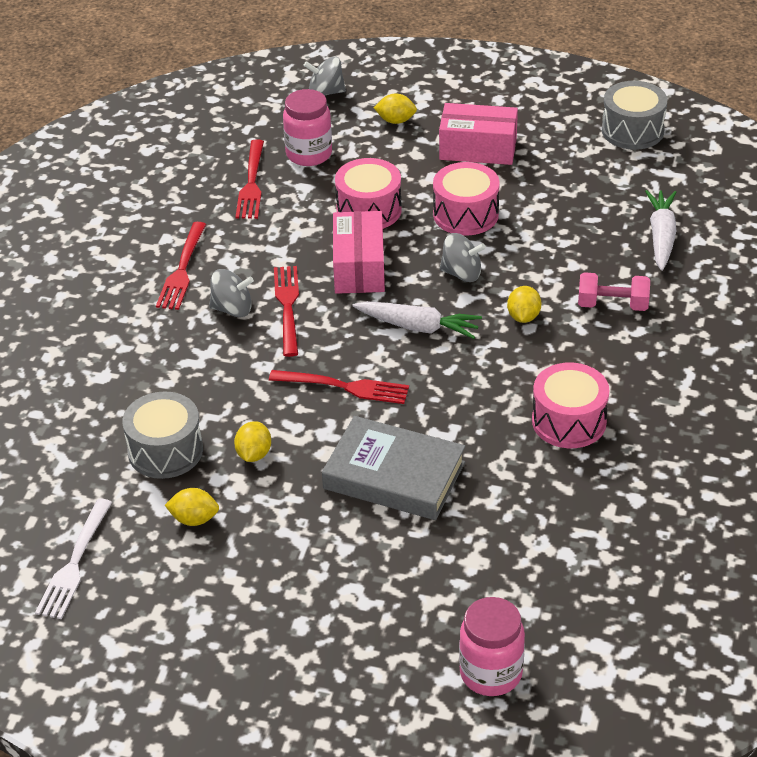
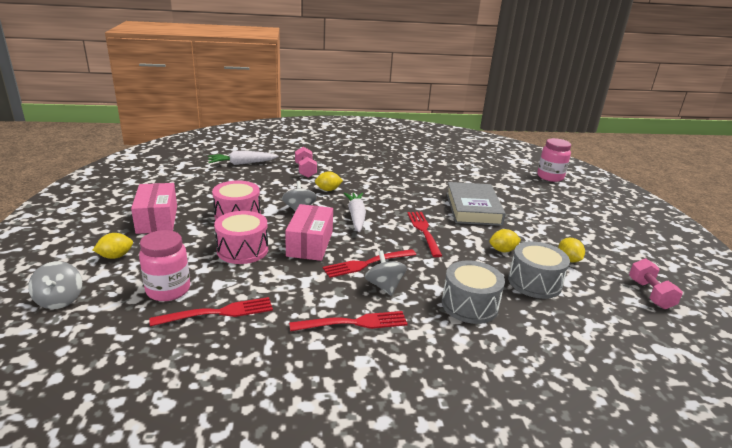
camera: 115 degrees left, 15 degrees down
white fork [35,499,112,619] -> pink dumbbell [629,258,683,309]
pink box [333,211,385,294] -> pink box turned 60 degrees counterclockwise [285,204,333,261]
yellow lemon [374,93,417,124] -> yellow lemon turned 75 degrees clockwise [93,233,133,259]
pink drum [532,363,609,448] -> none
grey drum [602,81,667,150] -> grey drum moved to [442,260,505,324]

